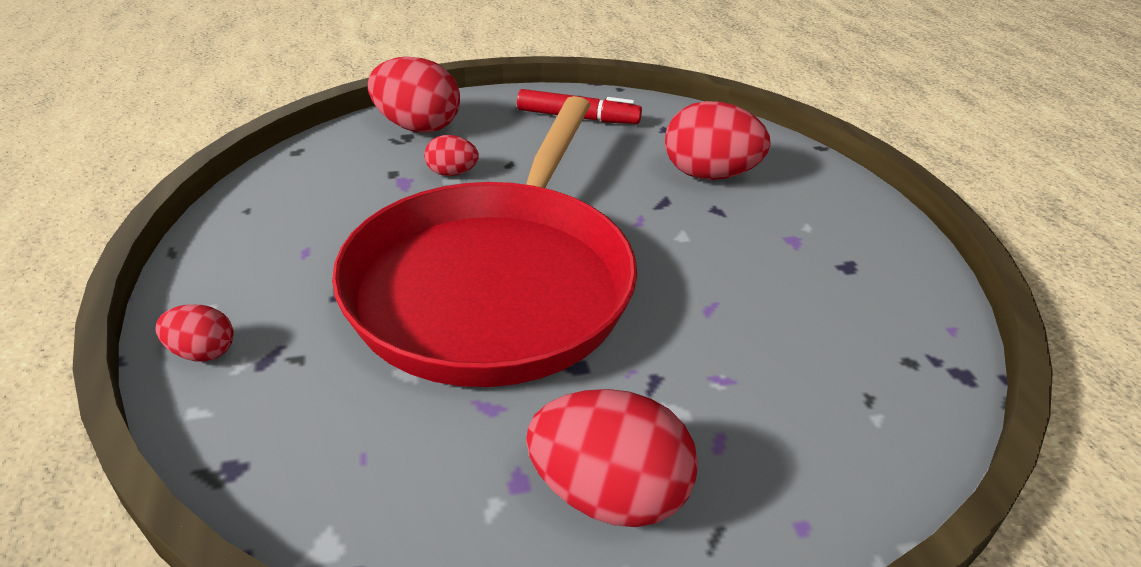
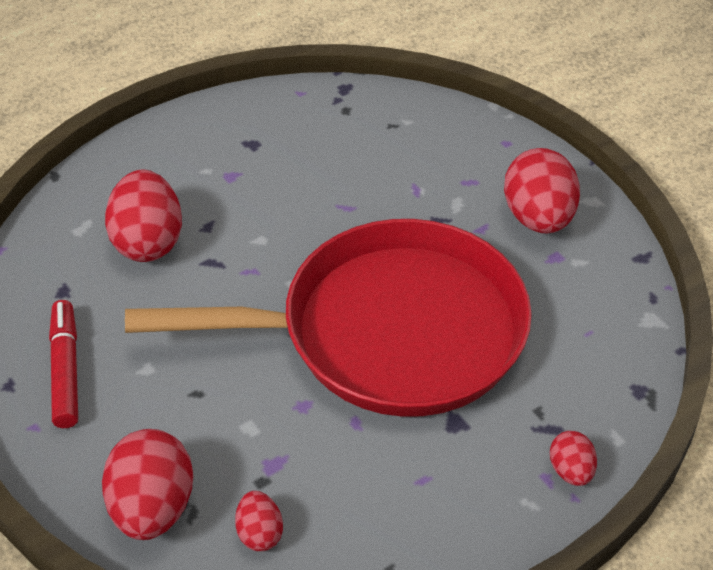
camera: 110 degrees left, 10 degrees up
red egg [424,135,479,176] -> red egg moved to [235,491,283,551]

